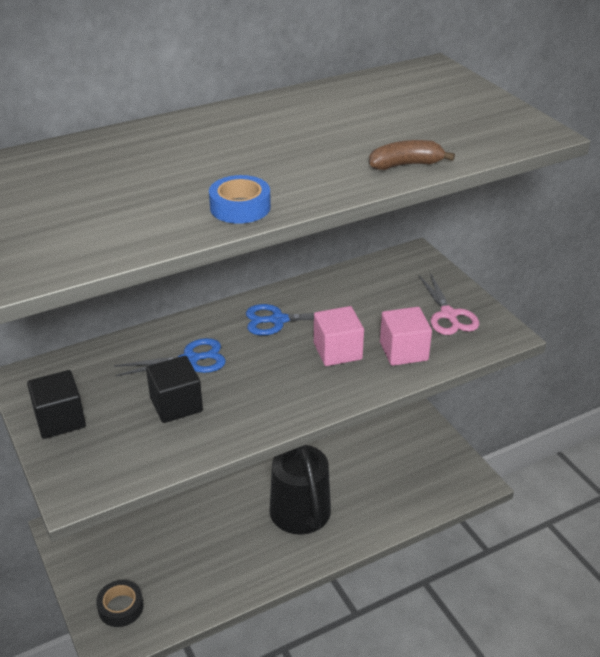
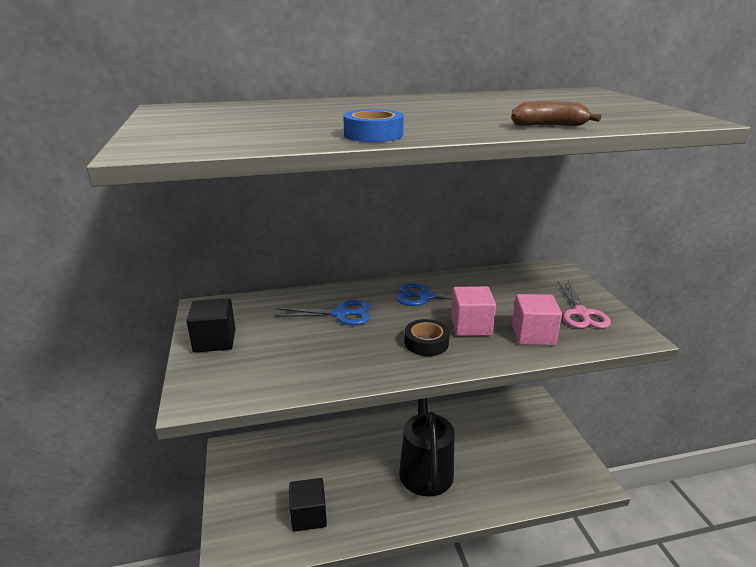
camera: 15 degrees right, 10 degrees down
black tape [96,580,144,627] -> black tape moved to [405,319,450,356]
black cube [146,356,203,423] -> black cube moved to [289,478,327,532]

